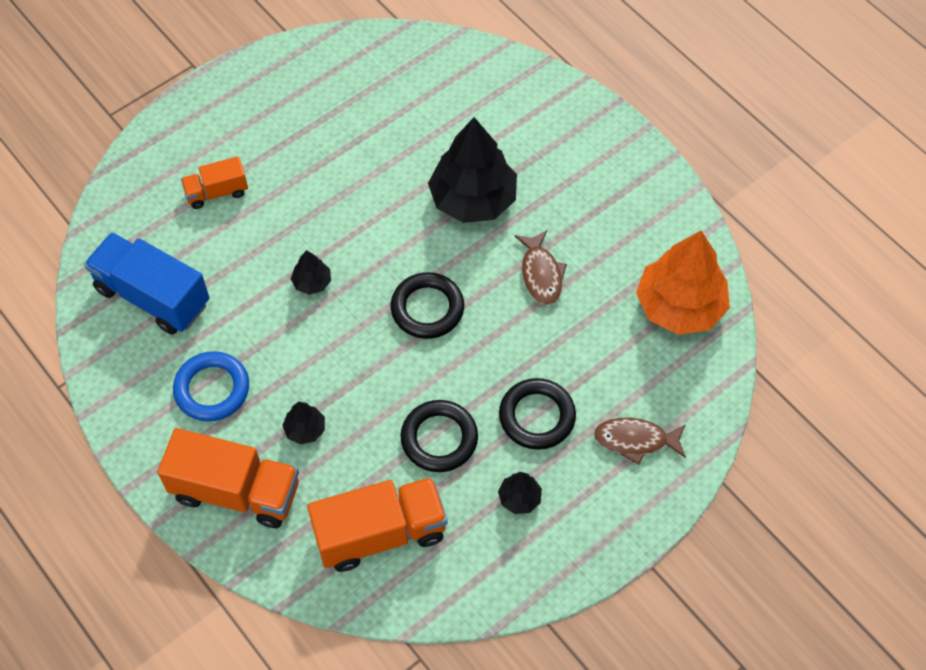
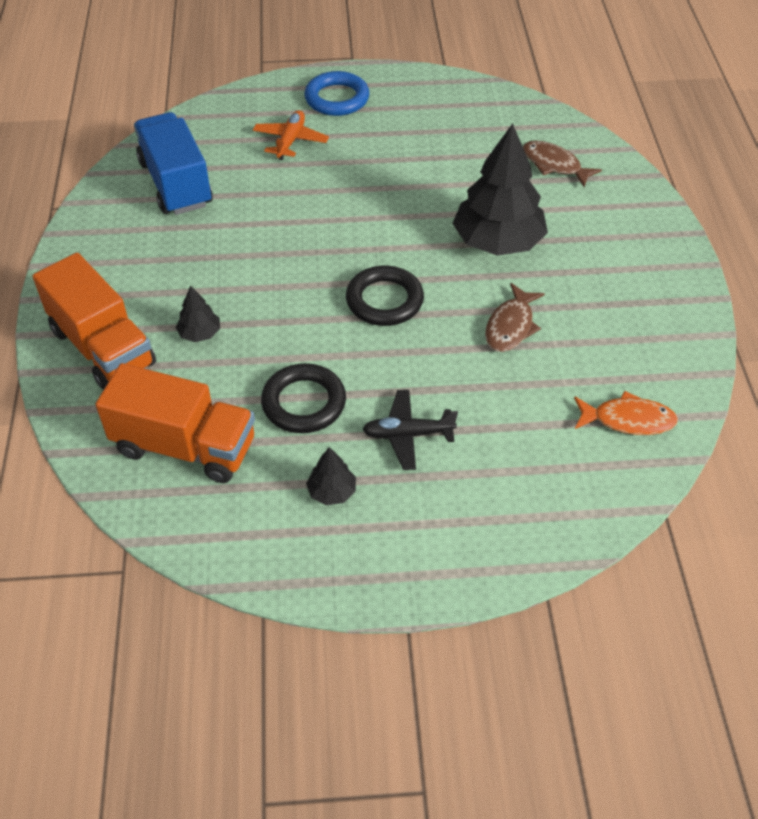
camera: 35 degrees right, 10 degrees down
blue ring [173,351,249,421] -> blue ring moved to [304,71,369,116]
orange truck [181,156,248,209] -> orange plane [253,110,329,160]
black tree [291,250,331,295] -> none
black ring [499,378,576,450] -> black plane [362,390,458,470]
brown fish [594,418,686,465] -> brown fish moved to [523,141,602,187]
orange tree [636,231,730,335] -> orange fish [574,391,678,435]

